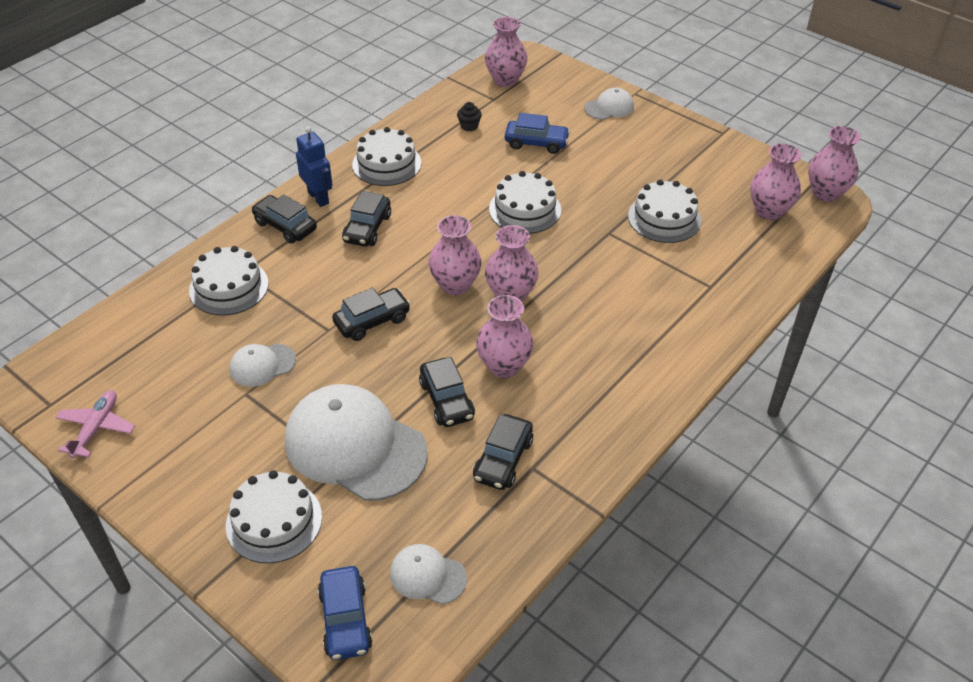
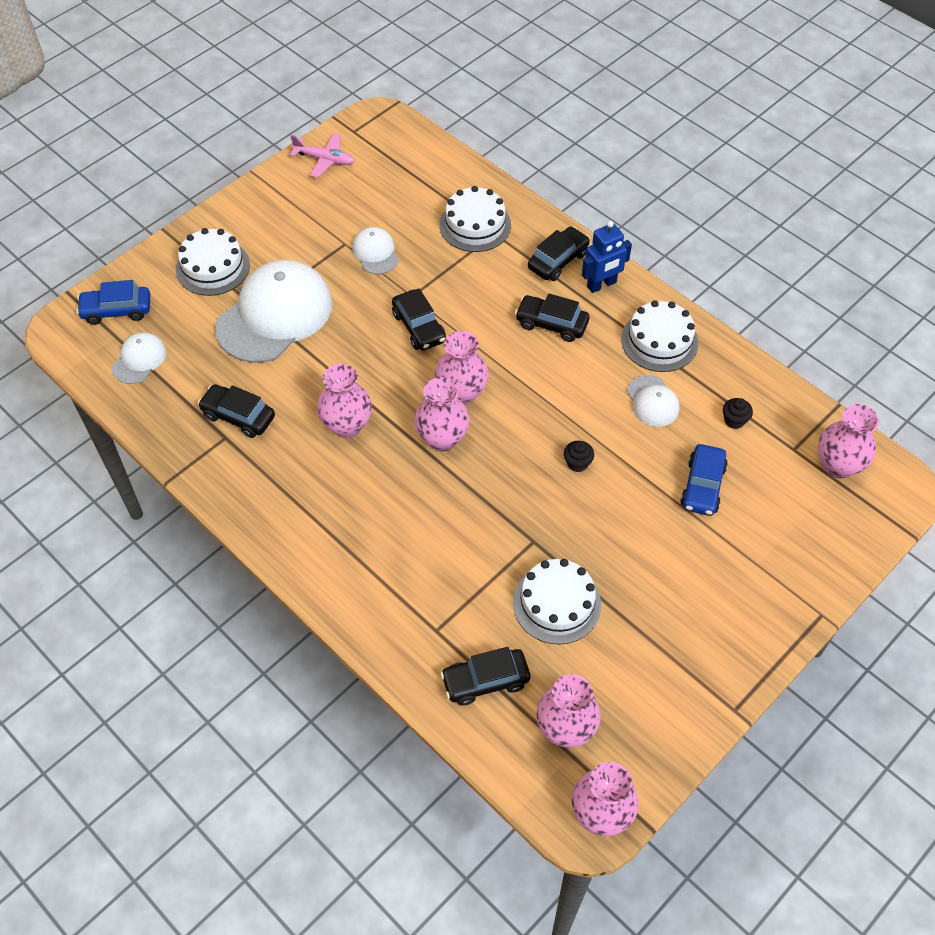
camera: 95 degrees right, 10 degrees up
black car [419,357,475,427] -> black car moved to [440,647,530,706]
white cake [489,171,561,234] -> black cupcake [564,441,594,472]
white cap [584,88,634,120] -> white cap moved to [627,375,679,427]

